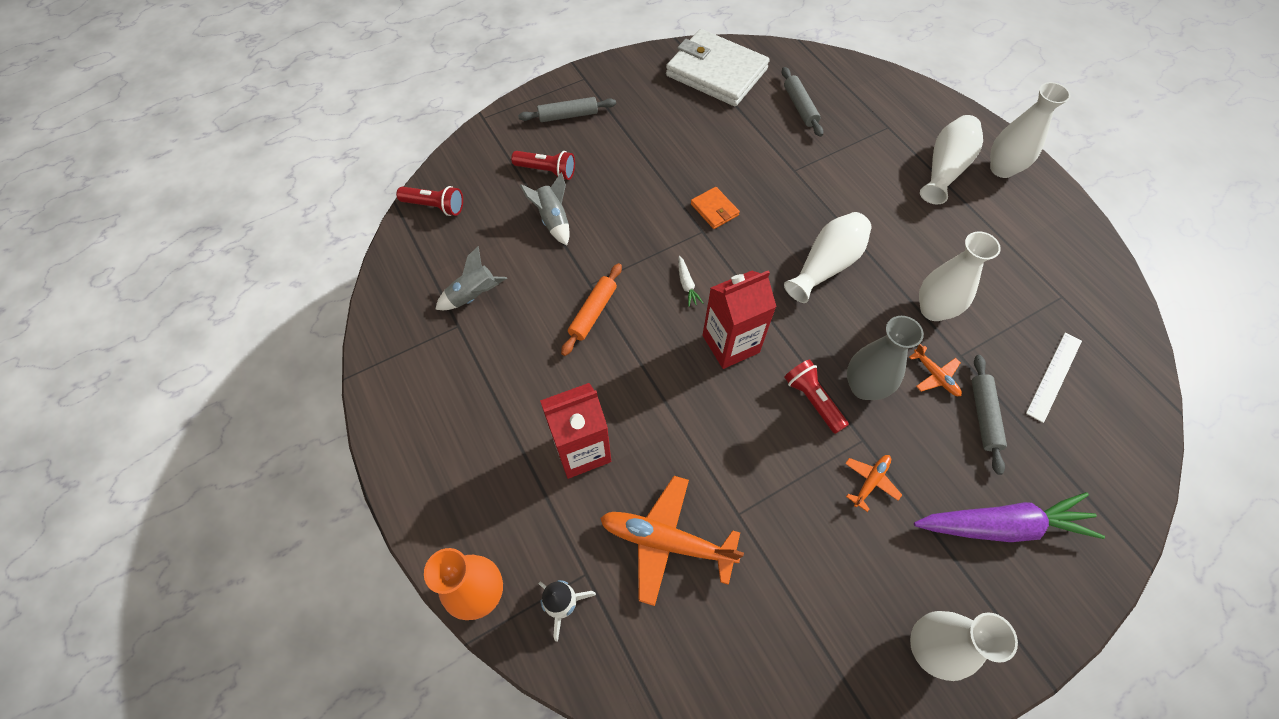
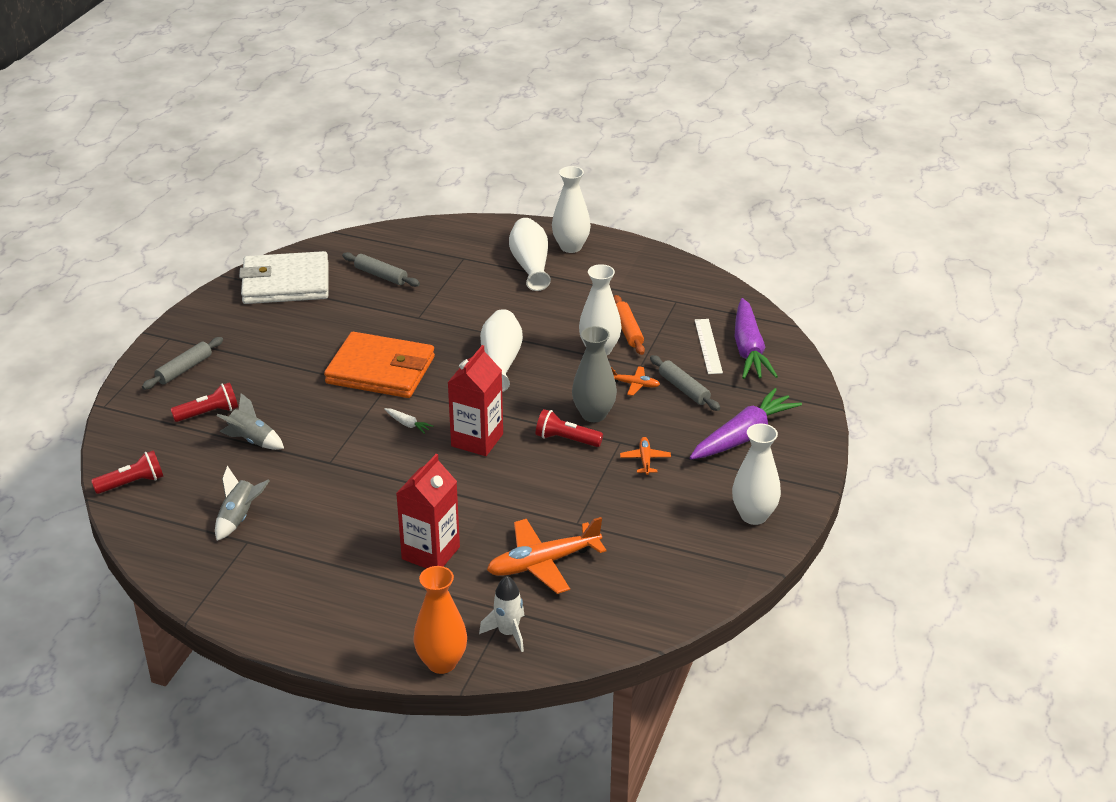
camera: 40 degrees left, 25 degrees down
orange rolling pin [561,263,622,356] -> orange rolling pin moved to [614,295,645,355]
orange wallet [691,187,740,229] -> orange wallet [324,332,435,398], size x2.35
none -> purple carrot [735,298,778,379]

